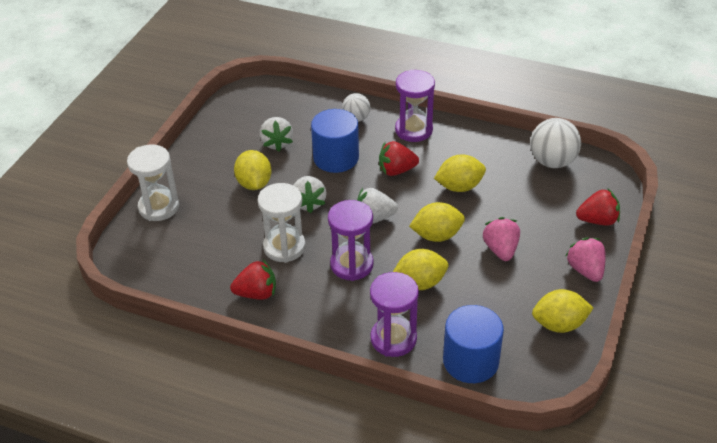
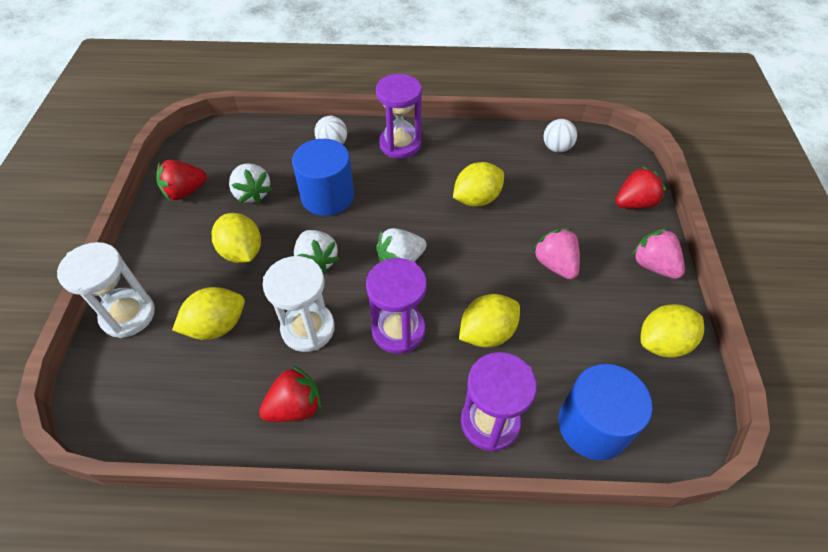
camera: 20 degrees left, 10 degrees up
red strawberry [379,141,419,176] -> red strawberry moved to [156,160,207,200]
yellow lemon [409,202,465,242] -> yellow lemon moved to [172,287,245,340]
white ball [530,118,581,168] -> white ball [544,119,577,153], size x0.60

